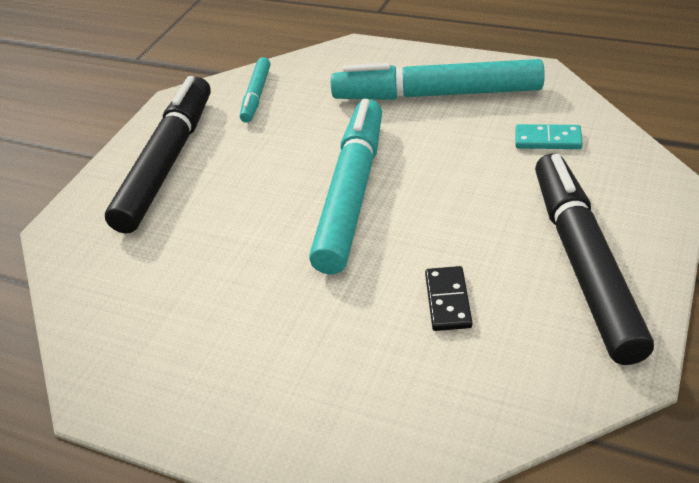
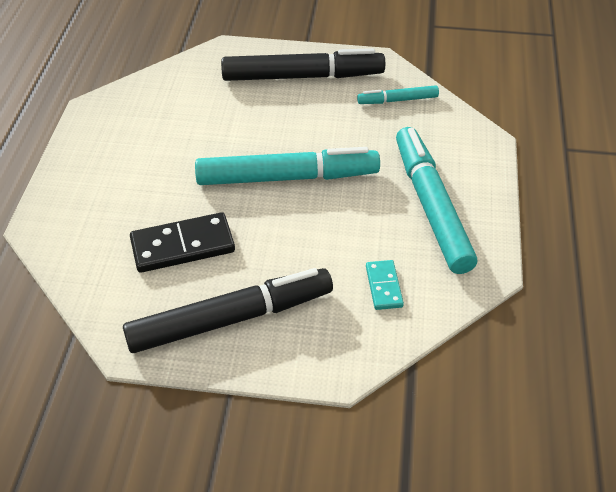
camera: 70 degrees right, 5 degrees up
black domino [425,266,472,331] -> black domino [130,212,235,273], size x1.77

